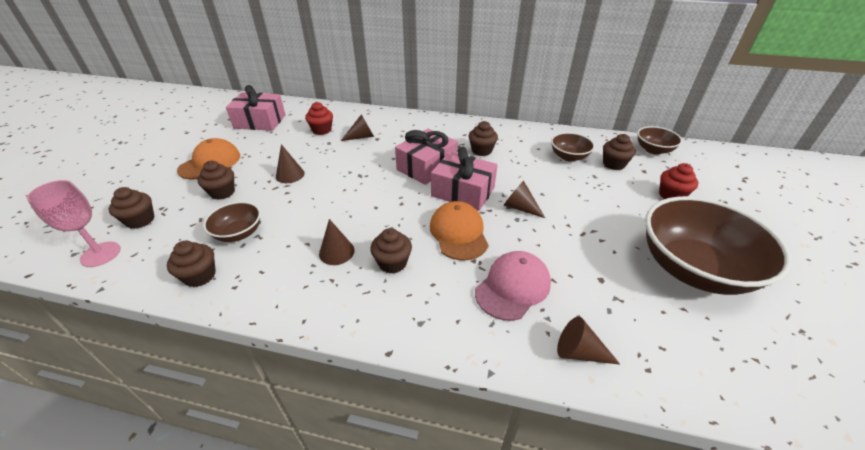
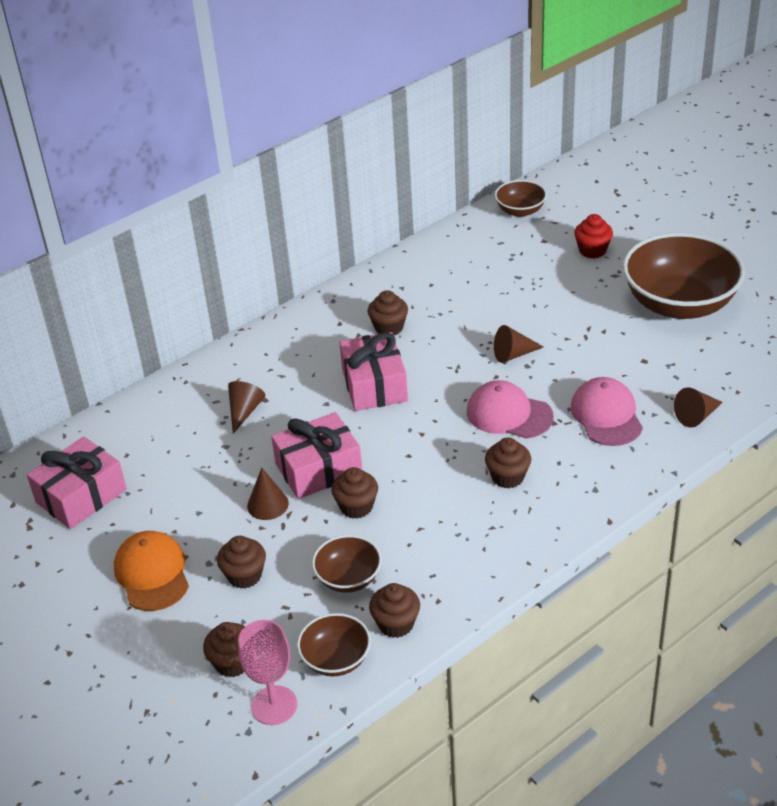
camera: 50 degrees left, 0 degrees up
red cupcake [305,102,333,135] -> none
brown cone [319,219,355,265] -> none
orange cap [430,201,488,261] -> pink cap [467,380,554,439]
pink gift [431,147,497,211] -> pink gift moved to [271,412,362,499]
brown bowl [551,132,595,162] -> brown bowl moved to [297,613,371,676]
brown cupcake [603,134,636,170] -> brown cupcake moved to [331,467,378,519]

